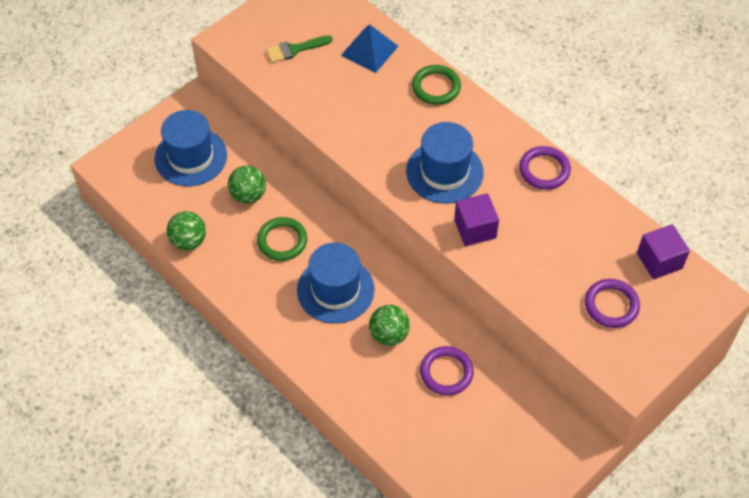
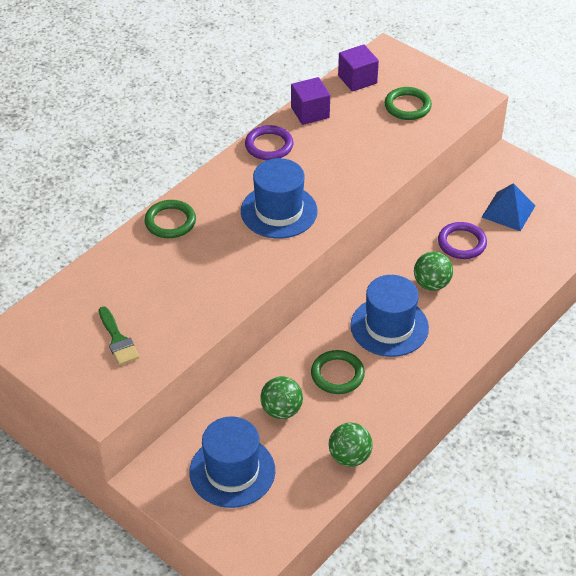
camera: 95 degrees left, 10 degrees down
blue pyramid [341,24,398,73] -> blue pyramid moved to [481,183,536,231]
purple cube [454,193,499,246] -> purple cube moved to [291,77,330,125]
purple ring [585,279,640,328] -> green ring [385,87,432,120]

